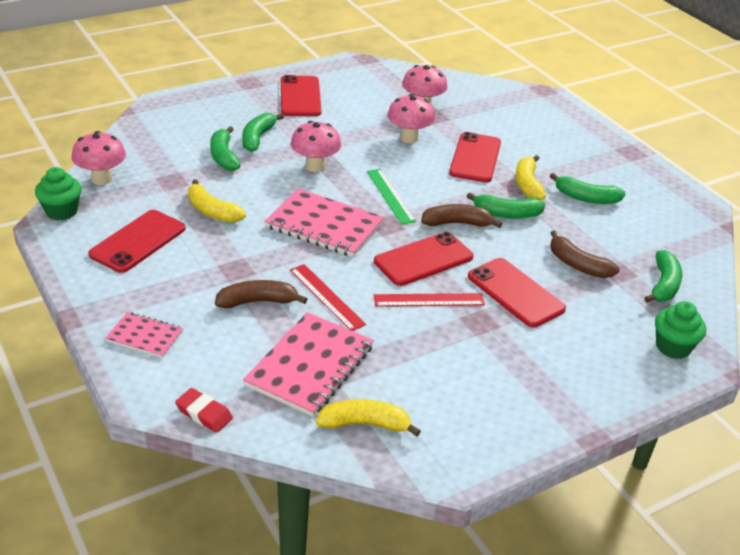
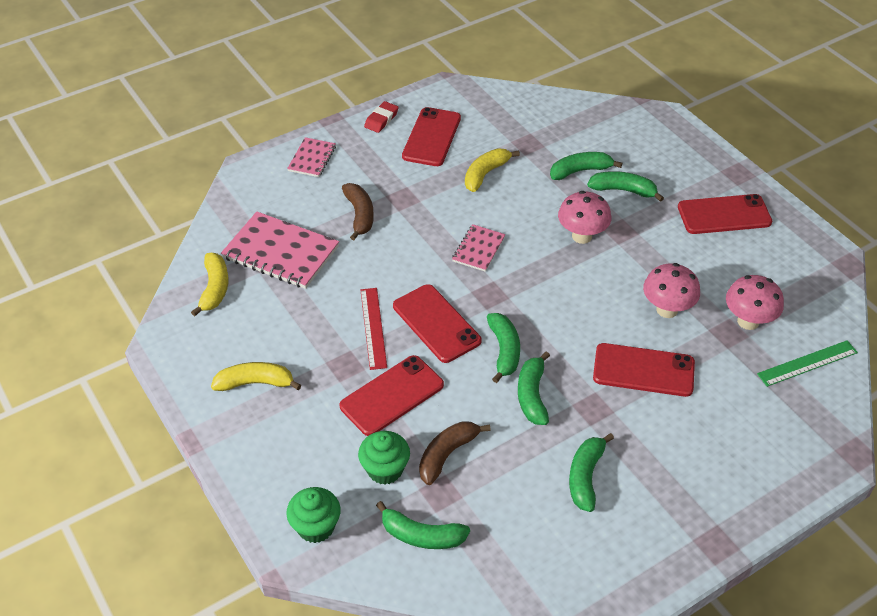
camera: 90 degrees right, 10 degrees up
green cupcake [35,167,82,220] -> green cupcake moved to [358,431,410,485]
pink mushroom [71,131,126,185] -> none
red phone [88,210,186,273] -> red phone turned 75 degrees clockwise [402,107,461,166]
red eraser [175,388,233,433] -> red eraser moved to [364,101,399,133]
pink notebook [264,189,384,257] -> pink notebook [452,224,506,272], size x0.55
red ruler [290,264,366,331] -> none
green ruler [367,169,416,225] -> green ruler moved to [757,340,858,387]
brown banana [421,204,502,228] -> green banana [487,313,520,383]
yellow banana [515,155,546,200] -> yellow banana moved to [211,362,301,391]

